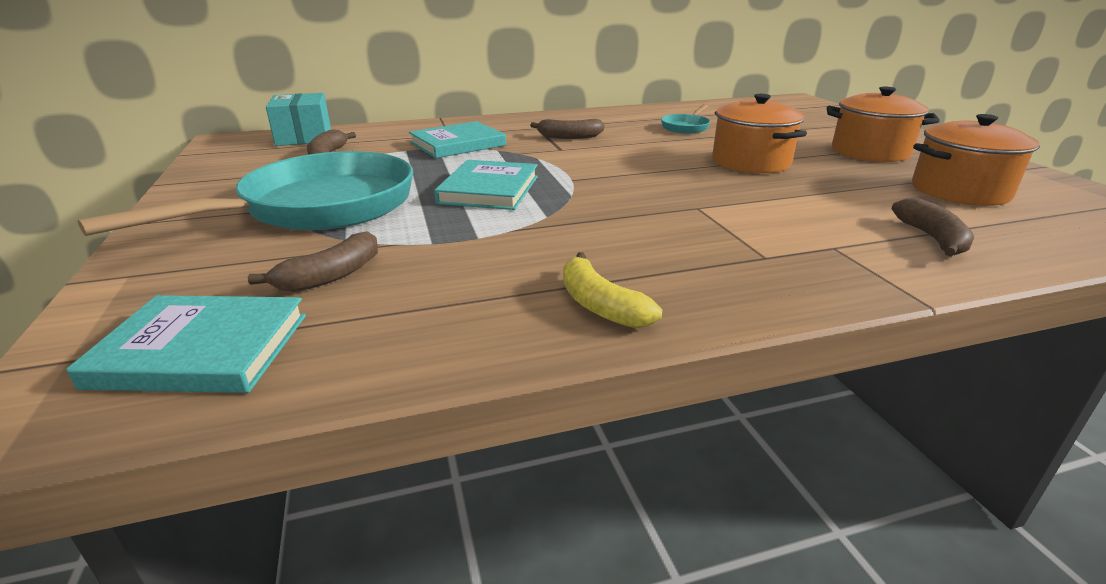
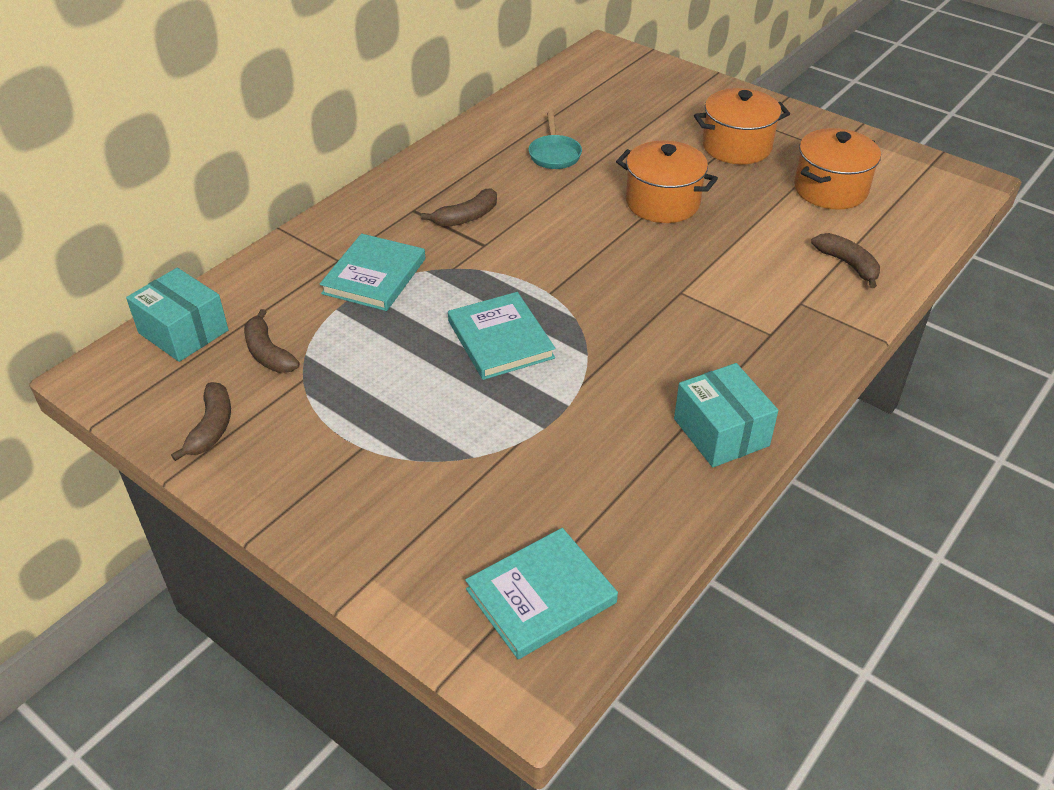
camera: 35 degrees left, 15 degrees up
turquoise pan [77,151,413,236] -> none
brown banana [248,231,378,292] -> brown banana moved to [171,382,231,461]
yellow banana [563,252,662,328] -> turquoise box [674,363,778,467]

